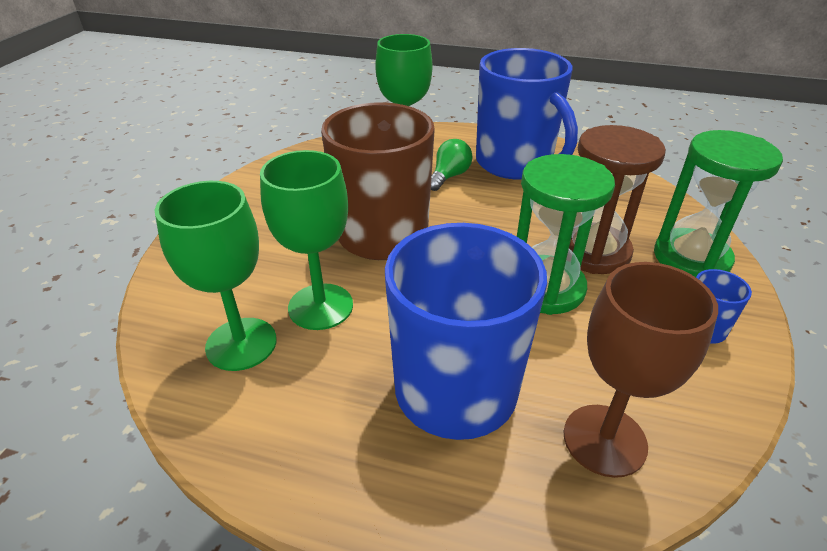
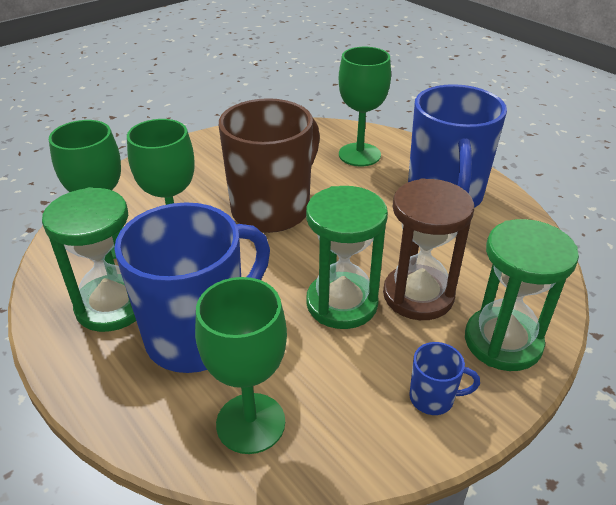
camera: 35 degrees right, 0 degrees up
green light bulb [431,139,473,191] -> none
brown goblet [564,262,718,478] -> green goblet [195,277,287,454]
none -> green hourglass [42,187,136,332]

